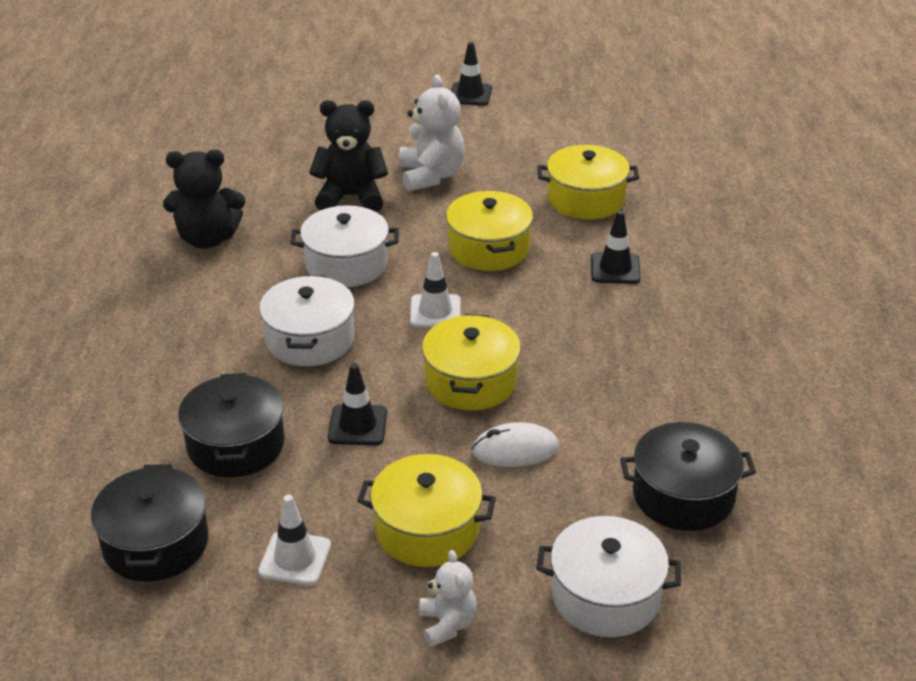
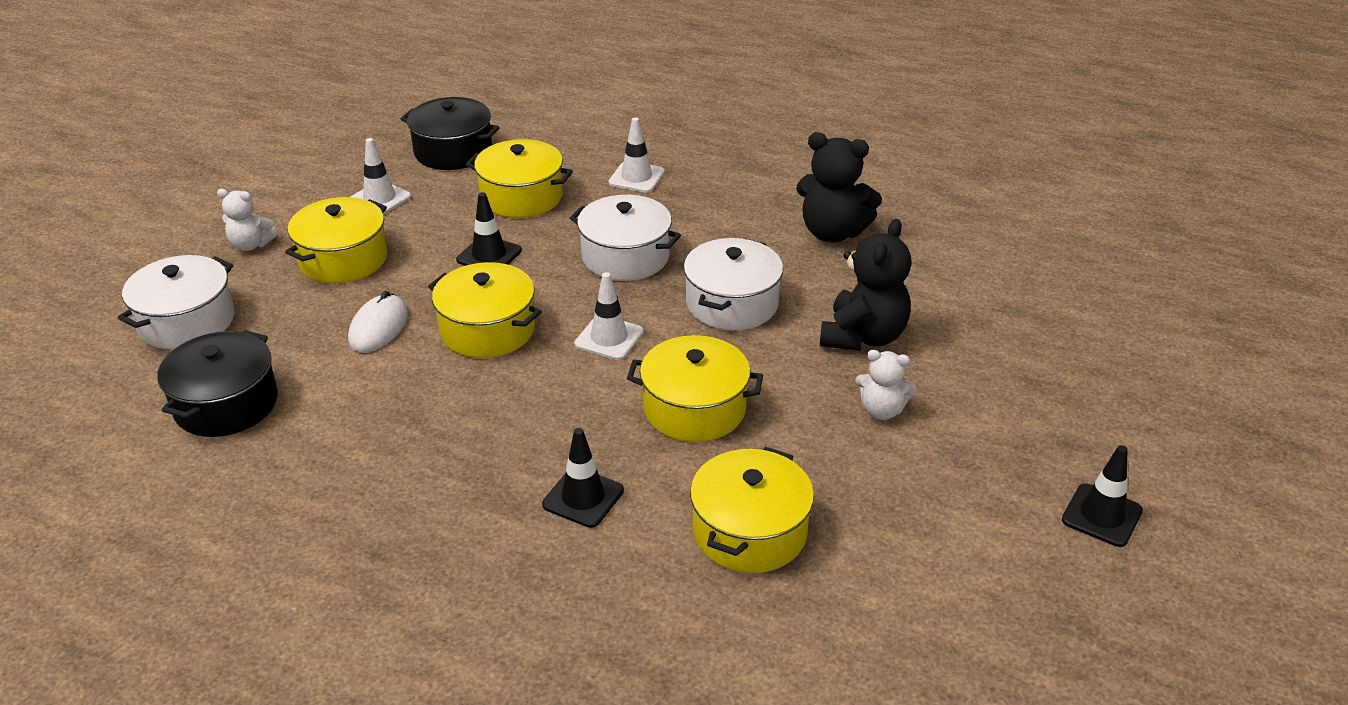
camera: 115 degrees right, 0 degrees up
black teddy bear [163,150,245,249] -> black teddy bear turned 90 degrees counterclockwise [796,132,882,242]
black pot [178,373,285,477] -> yellow pot [466,139,573,218]
white teddy bear [399,75,465,191] -> white teddy bear [855,350,916,420], size x0.59
none -> white traffic cone [608,117,665,193]

